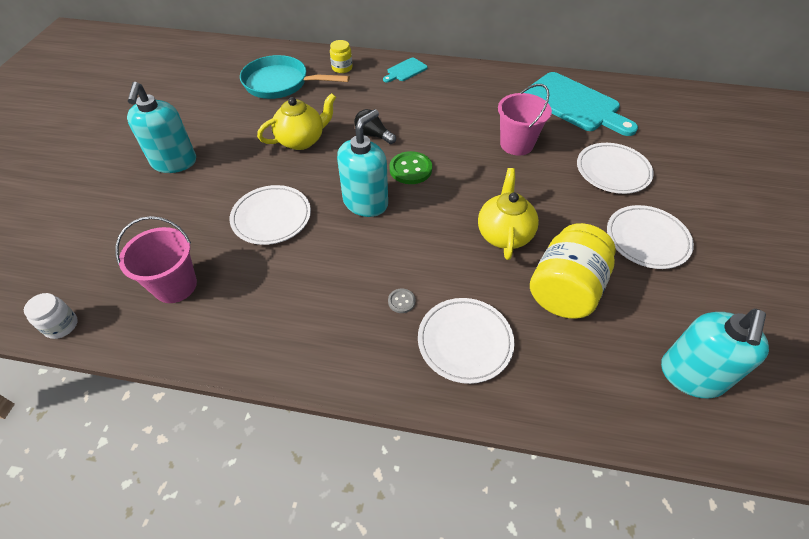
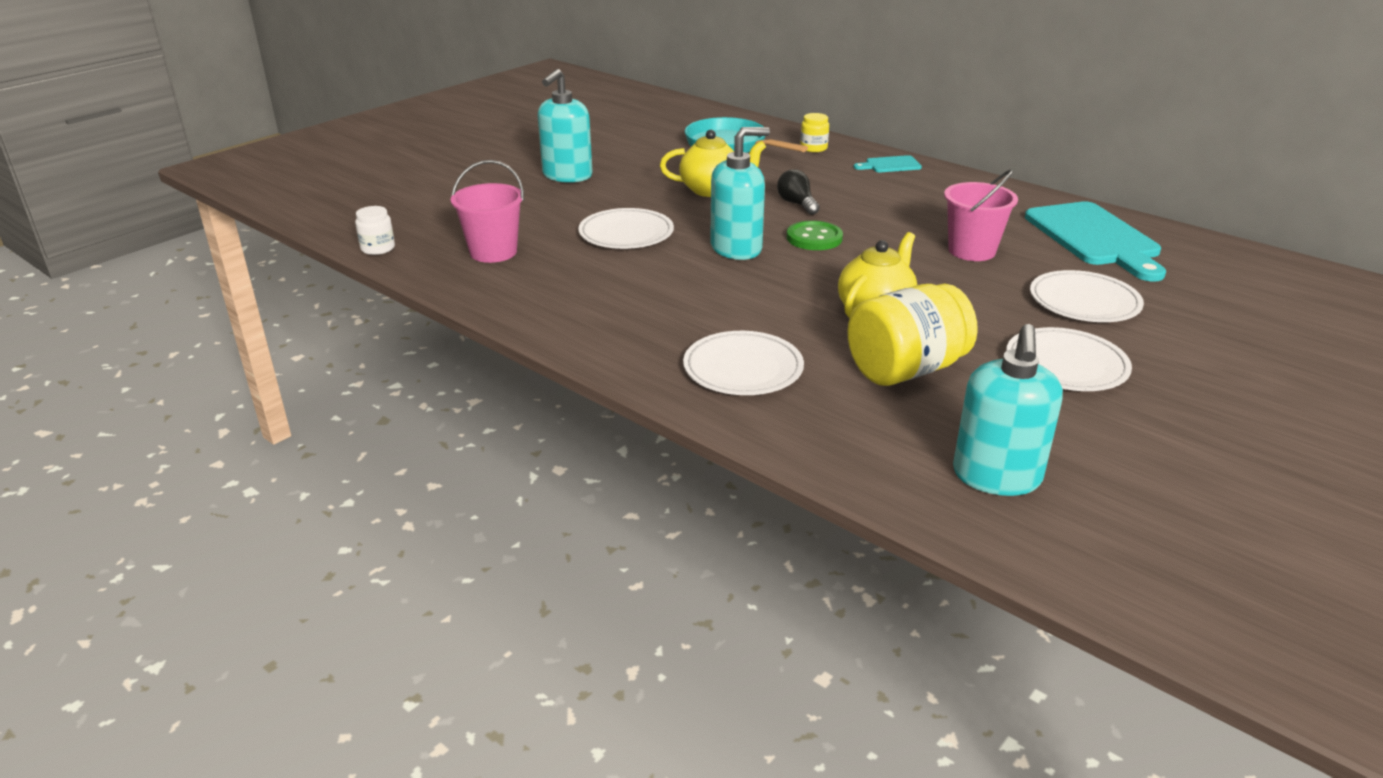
camera: 30 degrees right, 20 degrees down
grey button [388,288,416,313] -> none
turquoise soap dispenser [661,309,769,398] -> turquoise soap dispenser turned 45 degrees counterclockwise [953,324,1063,496]

